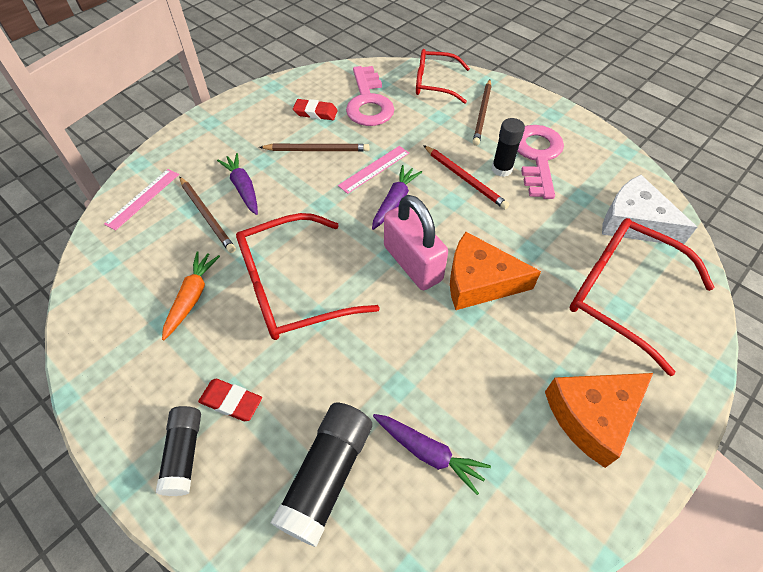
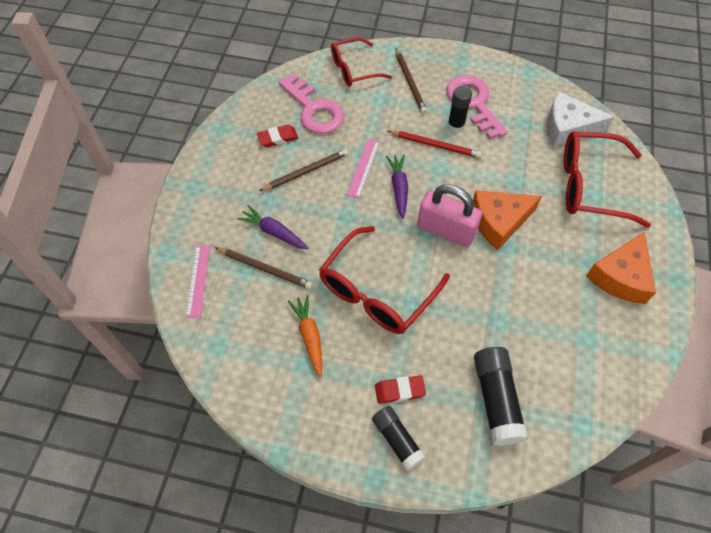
camera: 30 degrees left, 5 degrees up
purple carrot [373,414,491,495] -> none

